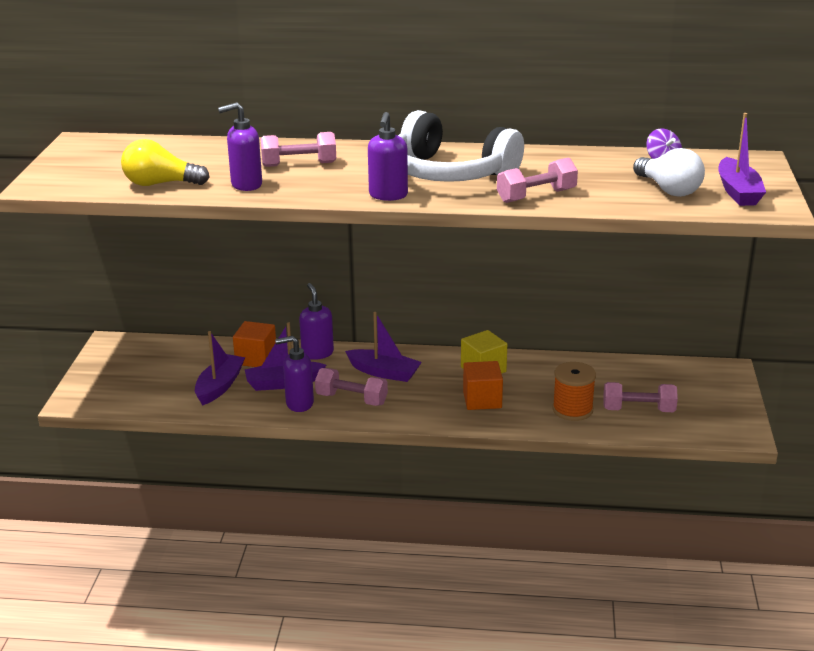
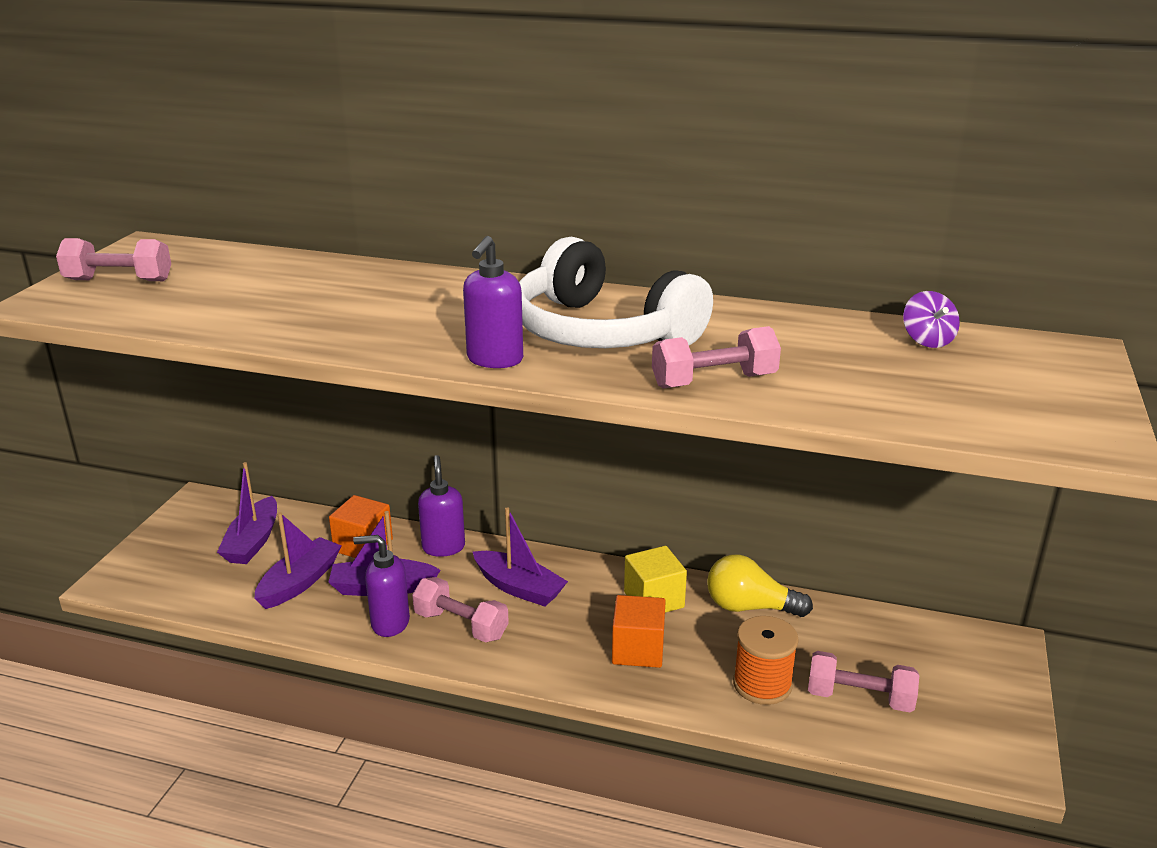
camera: 10 degrees right, 0 degrees up
yellow light bulb [121,139,210,186] -> yellow light bulb moved to [707,554,813,617]
purple soap dispenser [218,102,262,191] -> none
pink dumbbell [261,132,336,167] -> pink dumbbell moved to [56,238,171,281]
white light bulb [633,148,705,197] -> none
purple boat [718,113,766,206] -> purple boat moved to [217,462,277,564]

